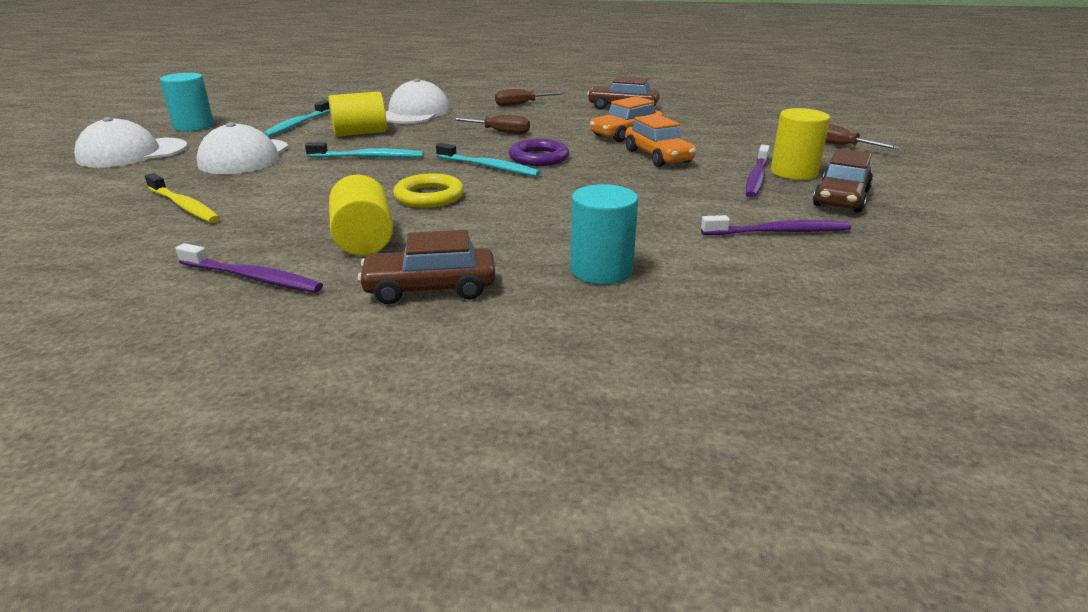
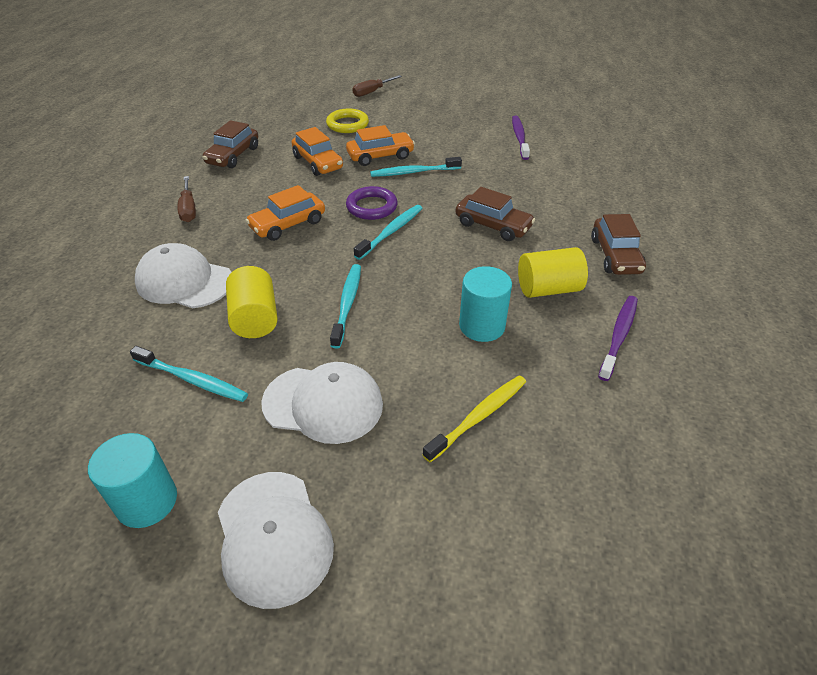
camera: 85 degrees left, 15 degrees up
yellow ring [393,173,464,208] -> yellow ring moved to [326,109,369,133]
brown screwdriver [451,115,530,134] -> orange car [245,185,325,241]
turquoise cylinder [570,184,638,285] -> turquoise cylinder moved to [459,266,512,342]
purple toothbrush [746,145,770,198] -> none
yellow cylinder [771,108,830,180] -> none
brown car [813,149,873,213] -> brown car moved to [455,187,535,241]
none -> turquoise toothbrush [370,157,462,177]

